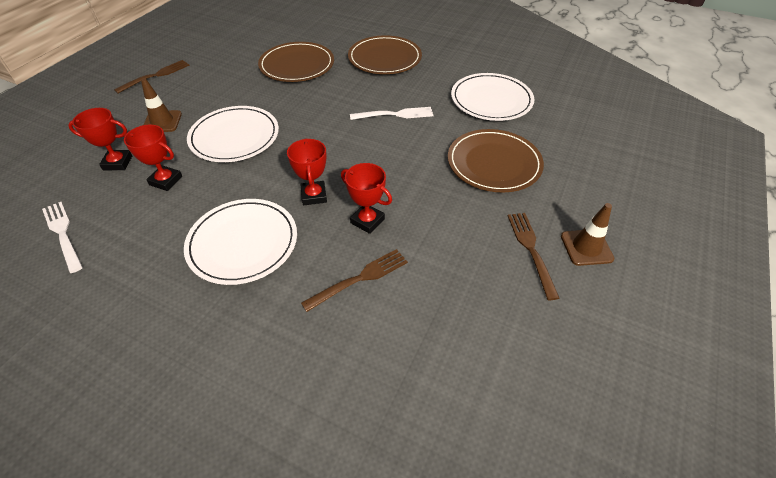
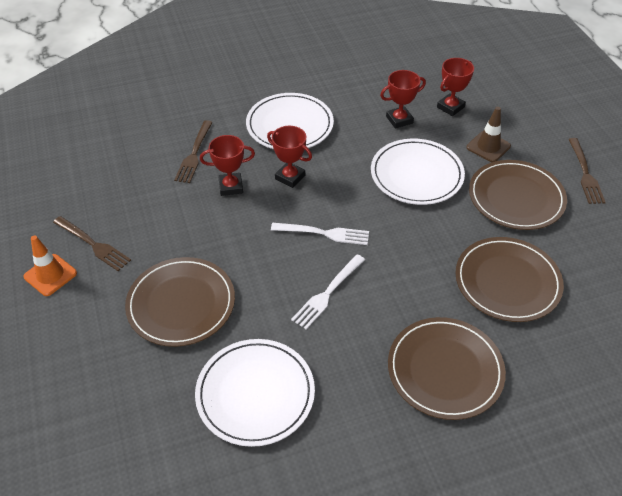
camera: 135 degrees right, 0 degrees up
white fork [42,202,83,273] -> white fork moved to [271,223,369,245]
brown traffic cone [561,203,615,266] -> orange traffic cone [23,235,77,296]
none -> brown plate [469,160,567,230]

